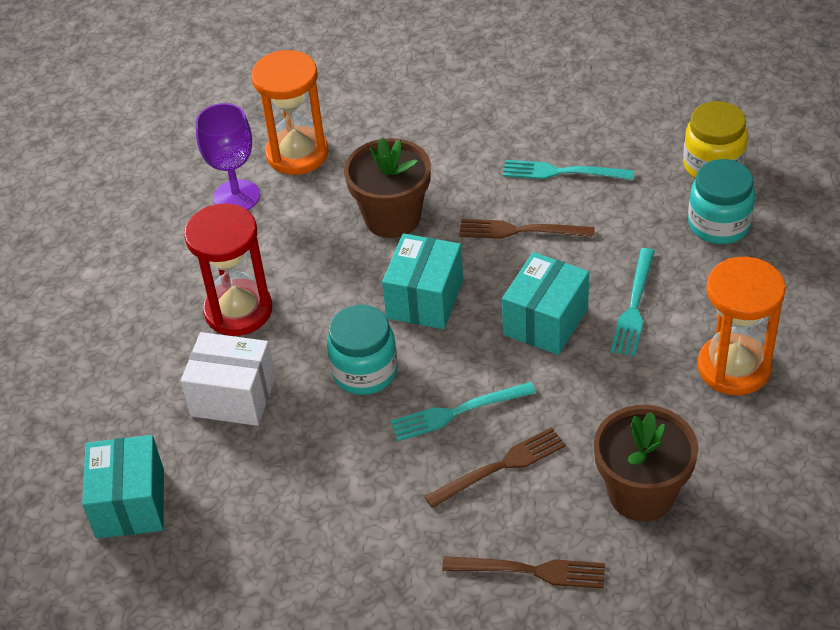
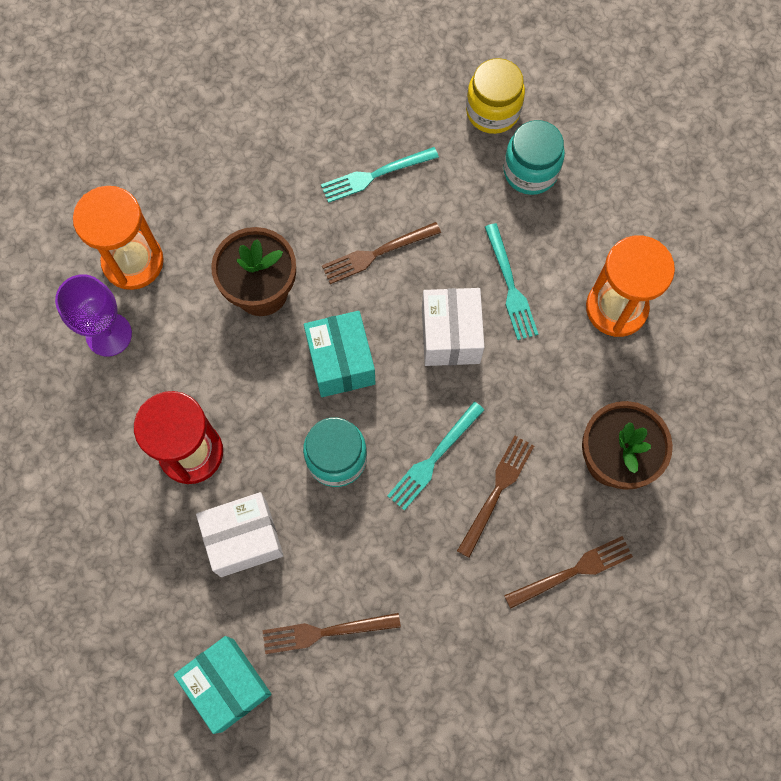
camera: 35 degrees left, 25 degrees up
turquoise box [502,252,589,355] -> white box [422,288,485,366]
none -> brown fork [263,613,401,654]

